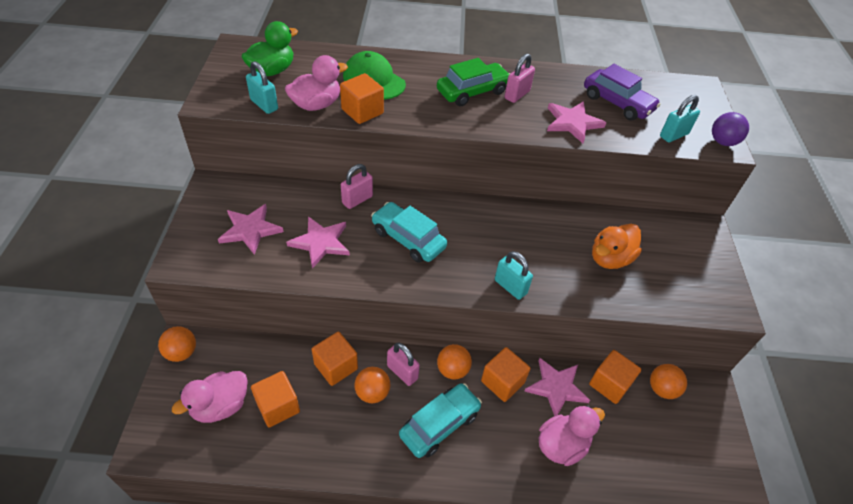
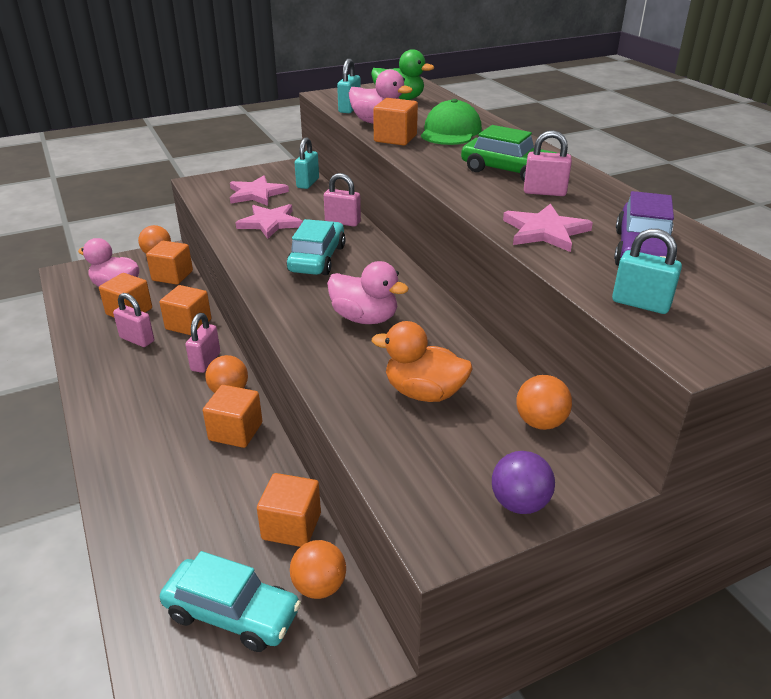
camera: 65 degrees right, 15 degrees down
orange ball [354,367,390,403] -> orange ball moved to [516,375,572,430]
turquoise car [399,383,482,458] -> turquoise car moved to [160,551,301,652]
turquoise padlock [495,251,533,300] -> turquoise padlock moved to [295,137,319,189]
pink star [524,358,590,416] -> none
pink duck [539,405,605,466] -> pink duck moved to [327,261,409,324]
purple ball [712,112,749,146] -> purple ball moved to [492,451,555,514]
none -> pink padlock [113,293,154,347]
none -> orange cube [146,241,193,285]

